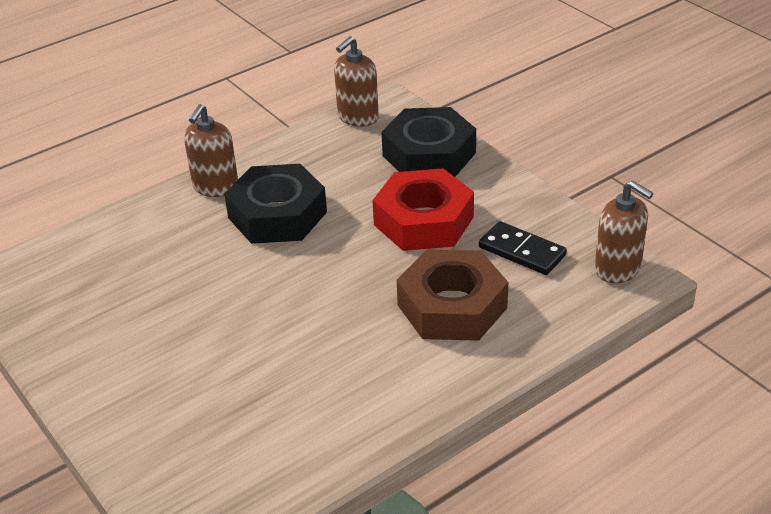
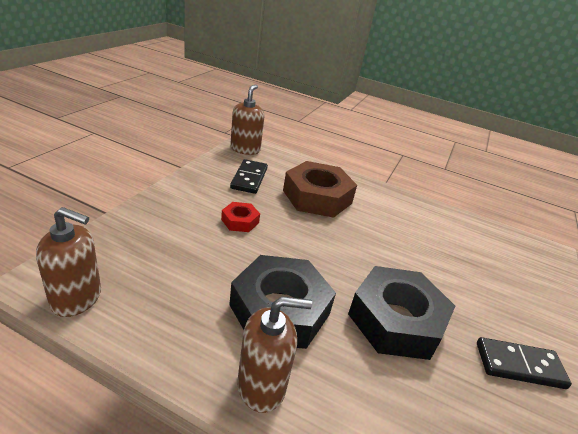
camera: 125 degrees left, 5 degrees down
red nut [372,168,474,251] -> red nut [221,202,260,232], size x0.47
black nut [381,107,476,177] -> black nut moved to [348,266,455,360]
none -> black domino [477,337,572,389]

